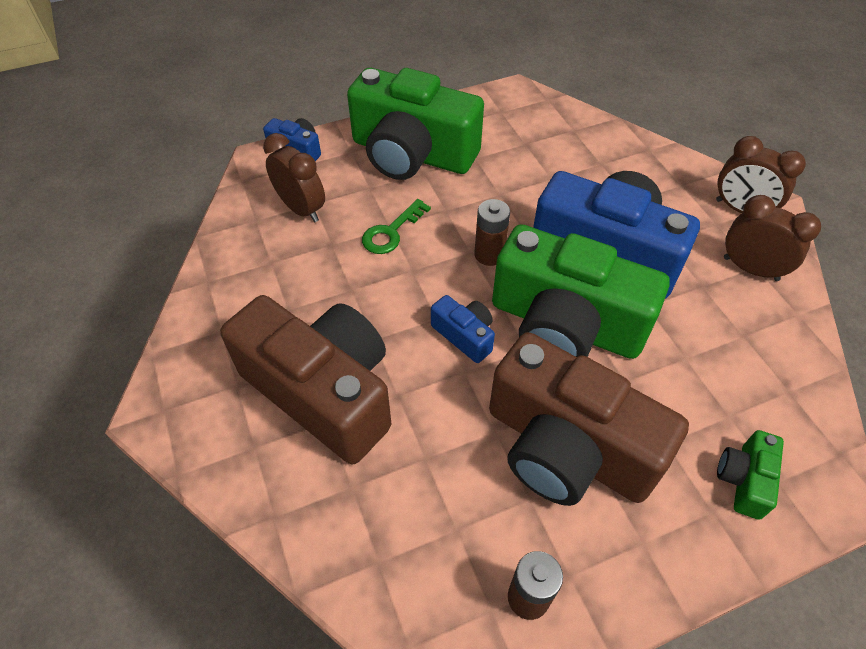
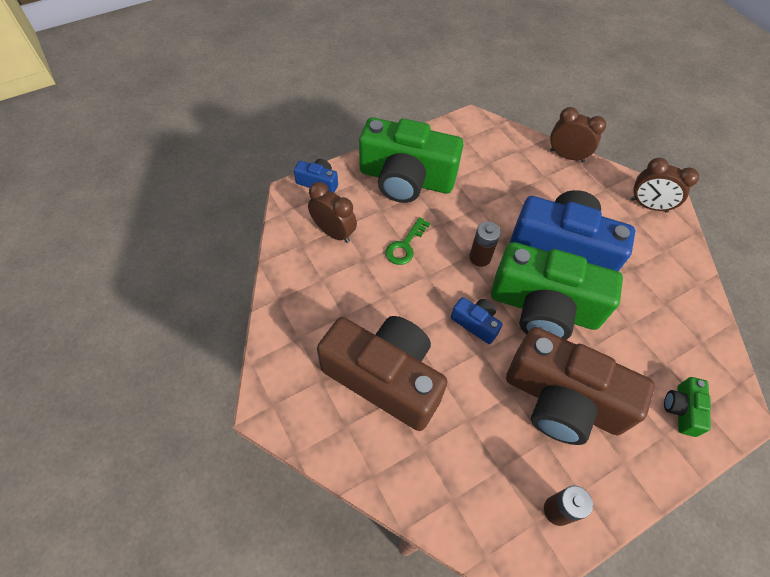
camera: 10 degrees left, 5 degrees up
brown clock [724,195,821,281] -> brown clock moved to [550,107,606,162]

